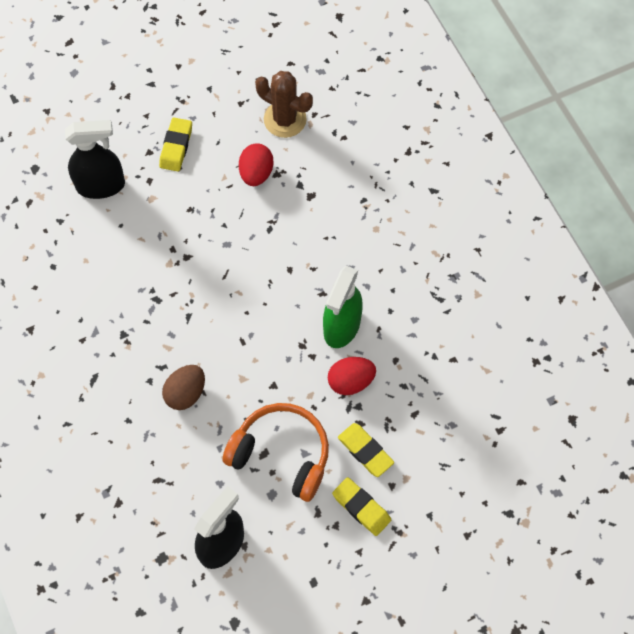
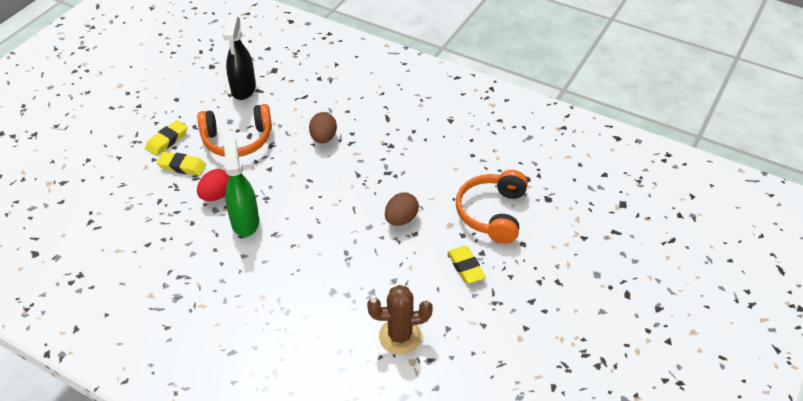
camera: 145 degrees right, 20 degrees down
black spray bottle [65,120,125,199] -> orange headphones [456,170,528,244]
red egg [239,143,273,186] -> none
yellow eraser [332,477,391,536] -> yellow eraser turned 60 degrees counterclockwise [145,120,188,156]
none -> brown egg [385,192,419,226]

